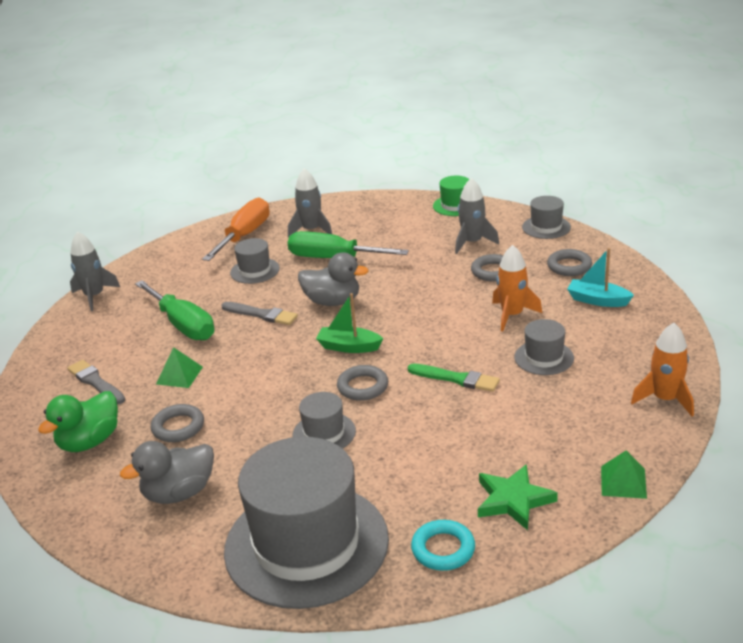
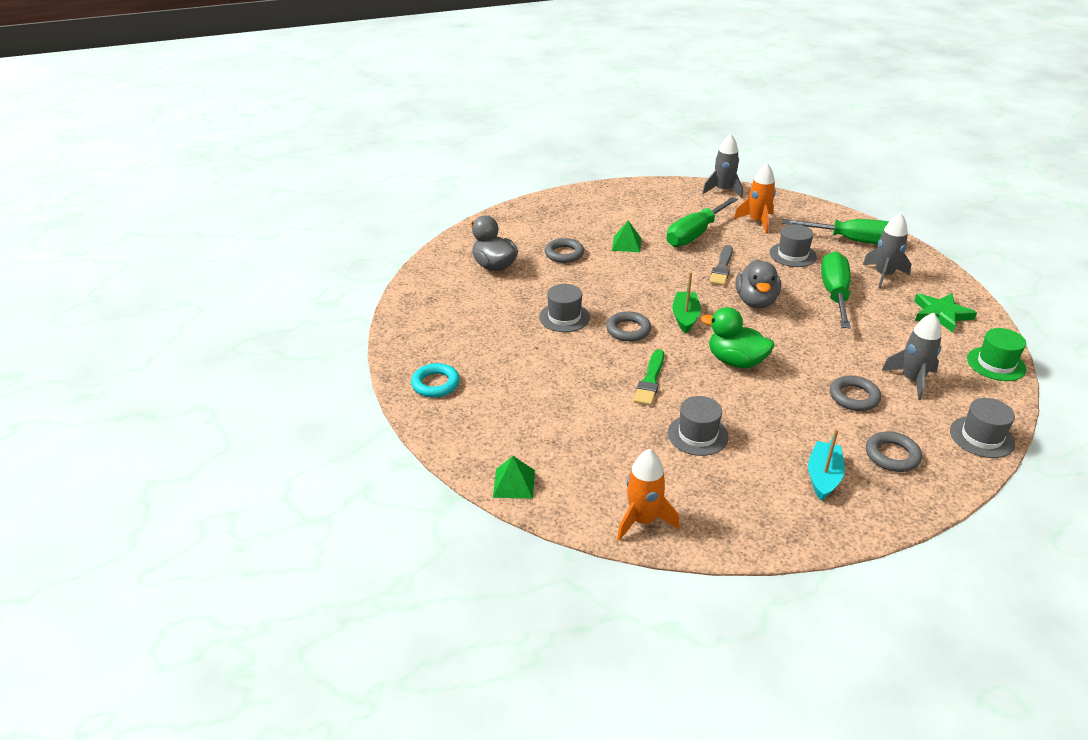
camera: 80 degrees right, 5 degrees up
green duck [38,391,118,452] -> green duck moved to [701,307,774,368]
grey brush [67,360,125,404] -> none
orange screwdriver [202,197,270,261] -> green screwdriver [783,219,889,244]
grey hat [224,437,389,609] -> none
green star [478,464,558,530] -> green star moved to [914,293,977,333]
orange rocket [492,245,542,331] -> orange rocket moved to [734,163,776,234]

